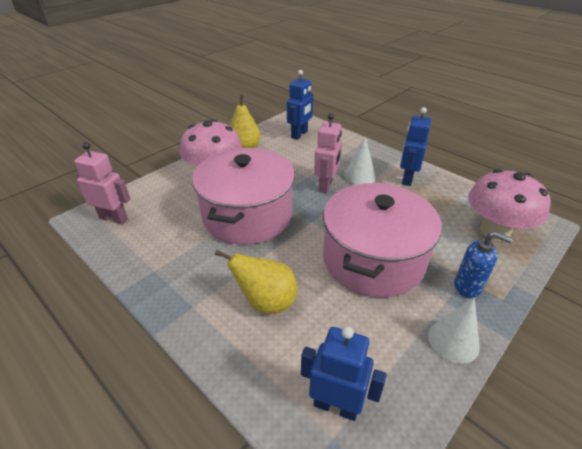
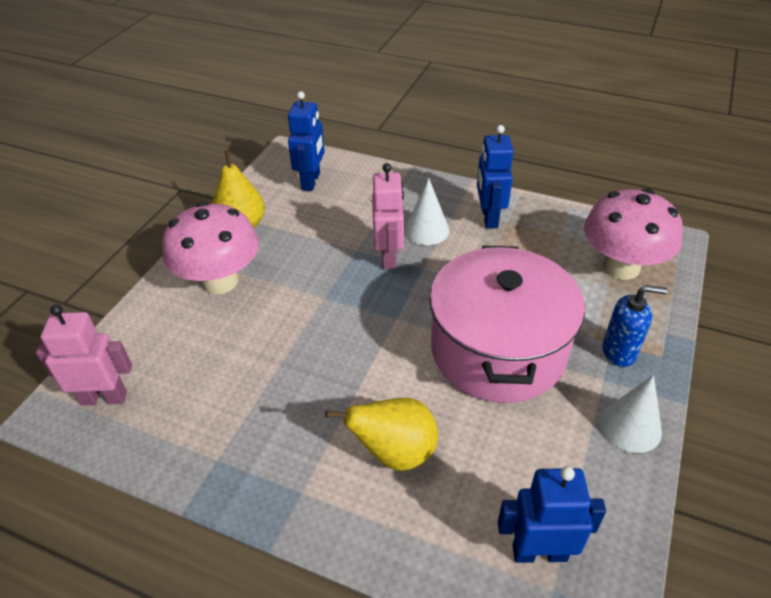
camera: 20 degrees left, 5 degrees up
pink pot [192,148,295,245] -> none

